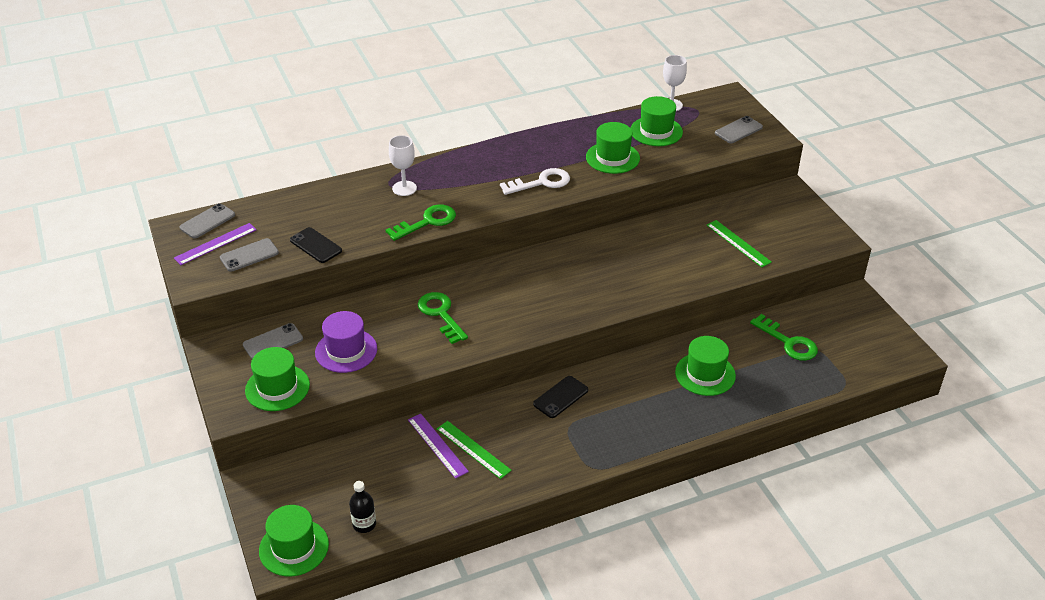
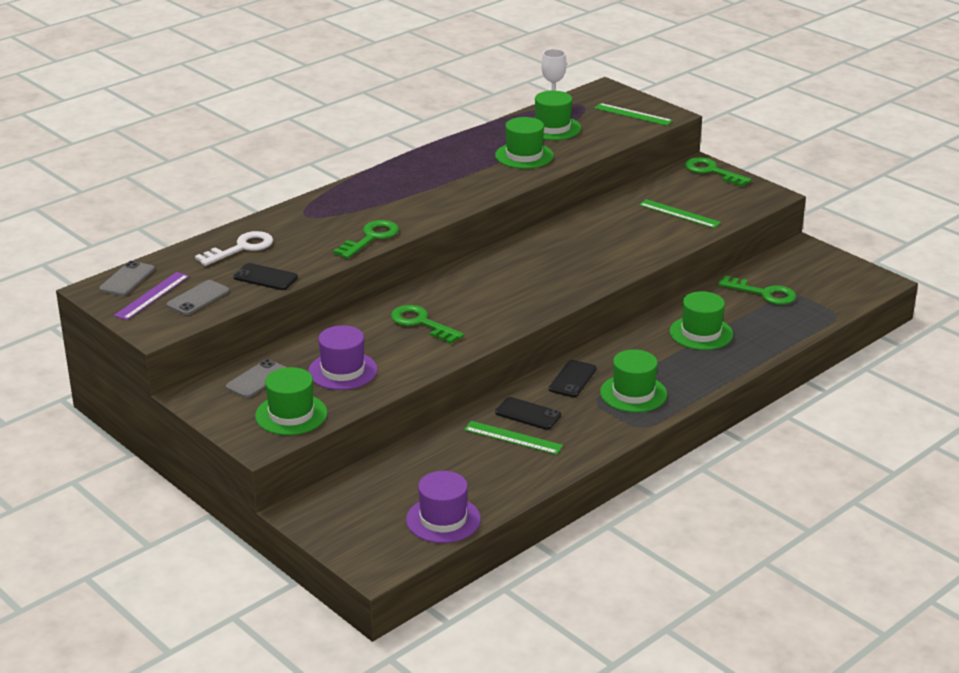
camera: 20 degrees left, 10 degrees down
green hat [259,505,329,576] -> green hat moved to [600,349,667,412]
black bottle [349,481,376,533] -> purple hat [406,471,481,543]
white goblet [389,135,417,196] -> none
purple ruler [408,414,469,479] -> none
white key [500,168,570,195] -> white key moved to [195,231,273,266]
grey phone [715,116,763,143] -> green ruler [594,103,673,126]
none -> black phone [495,397,561,430]
none -> green key [685,157,752,187]

